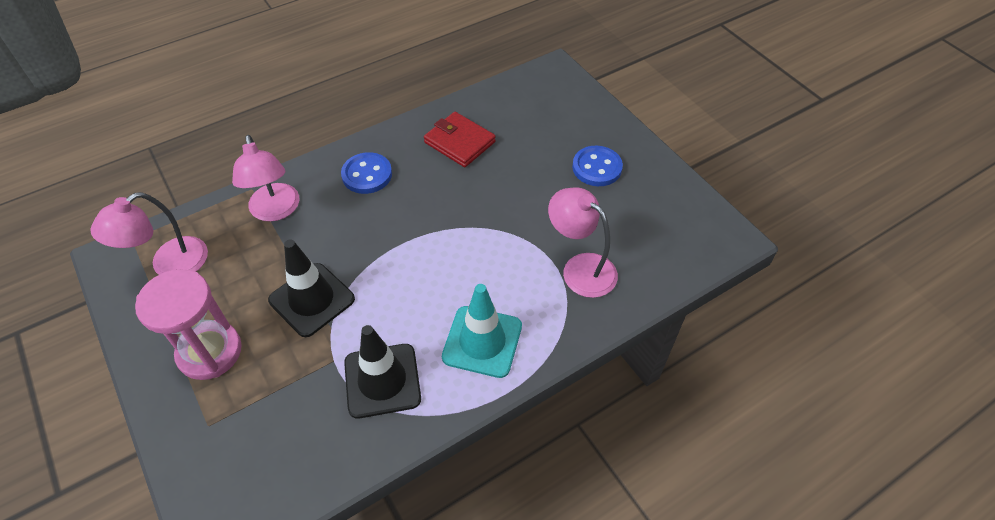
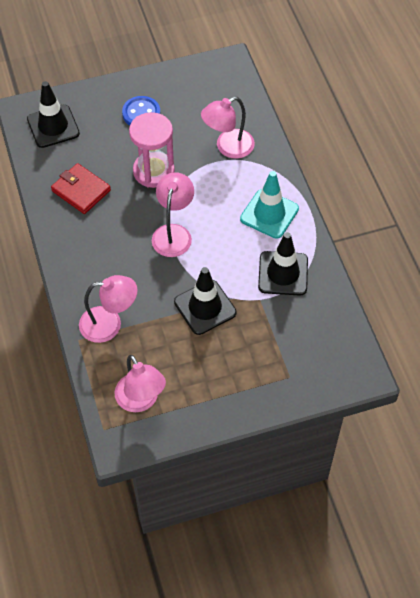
camera: 75 degrees left, 5 degrees up
pink hourglass [135,269,242,380] -> pink hourglass moved to [129,112,175,188]
blue button [341,152,392,194] -> none
red wallet [424,112,496,167] -> red wallet turned 75 degrees clockwise [51,163,111,214]
none -> black traffic cone [27,81,80,148]
none -> pink lamp [152,172,194,257]

